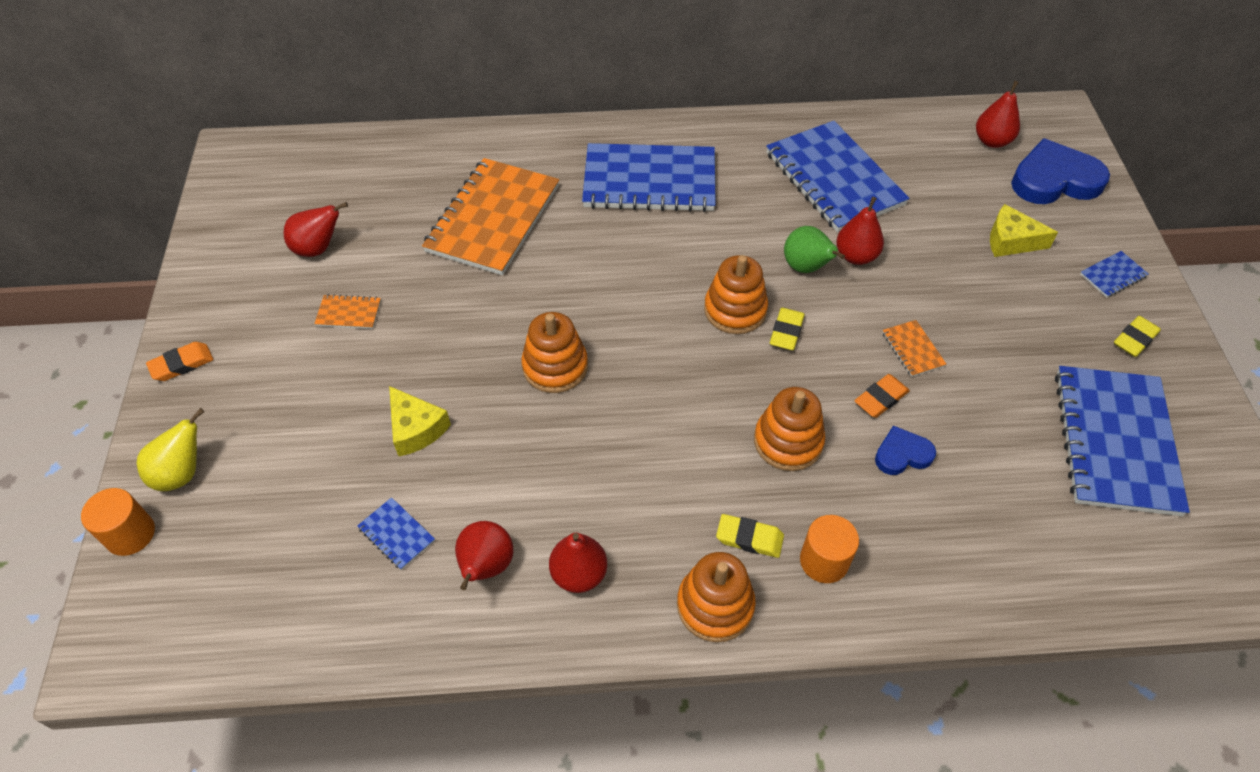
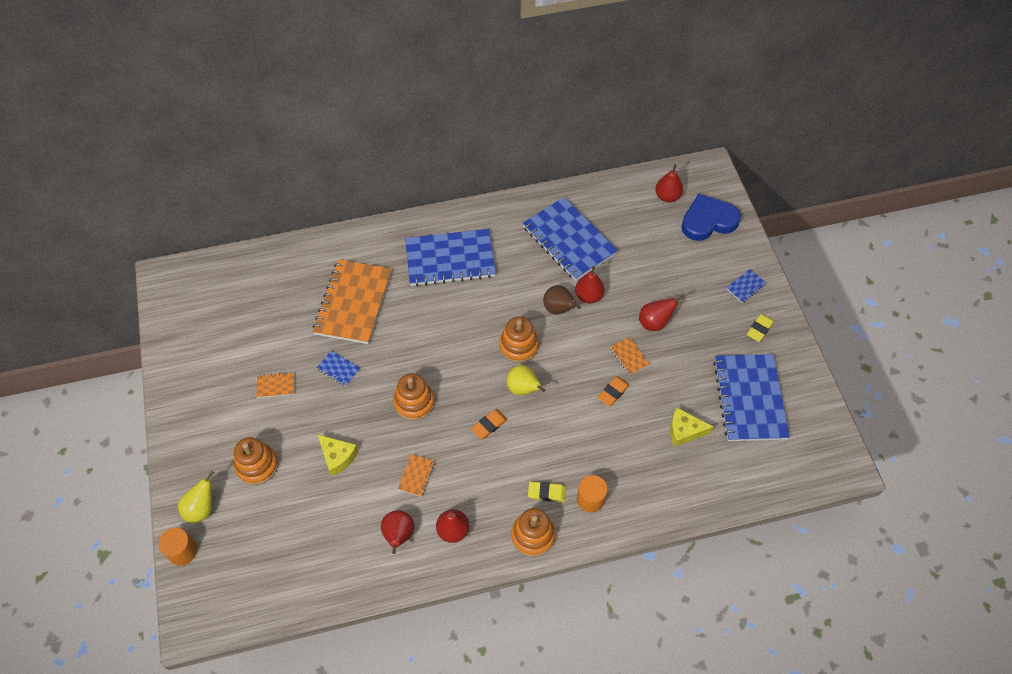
camera: 10 degrees left, 5 degrees up
orange eraser [146,342,213,381] -> orange eraser moved to [471,409,508,439]
red pear [284,202,348,257] -> red pear moved to [639,295,685,331]
blue notebook [357,497,435,570] -> blue notebook moved to [317,350,360,386]
orange stacking toy [754,387,825,471] -> orange stacking toy moved to [234,437,278,485]
yellow eraser [770,308,805,350] -> none
green pear [784,226,845,273] -> brown pear [543,285,581,315]
blue heart [875,426,936,475] -> none
yellow cheese [990,204,1058,257] -> yellow cheese moved to [670,408,714,447]
none -> orange notebook [398,454,435,497]
none -> yellow pear [506,365,545,396]

